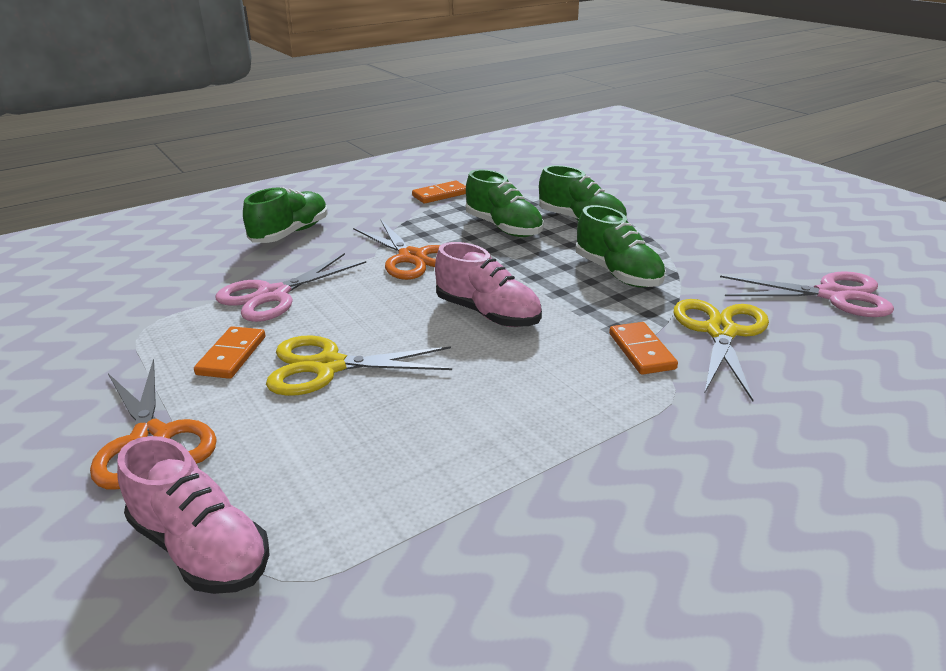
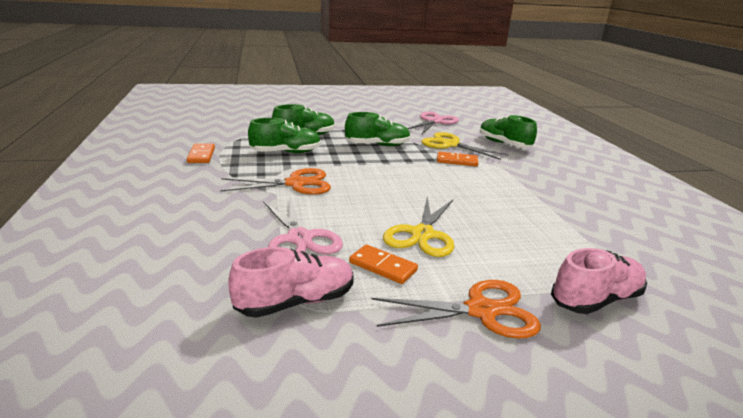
camera: 70 degrees left, 5 degrees down
green shoe [243,187,328,243] -> green shoe moved to [480,115,537,148]
pink shoe [435,242,542,327] -> pink shoe moved to [228,247,354,318]

